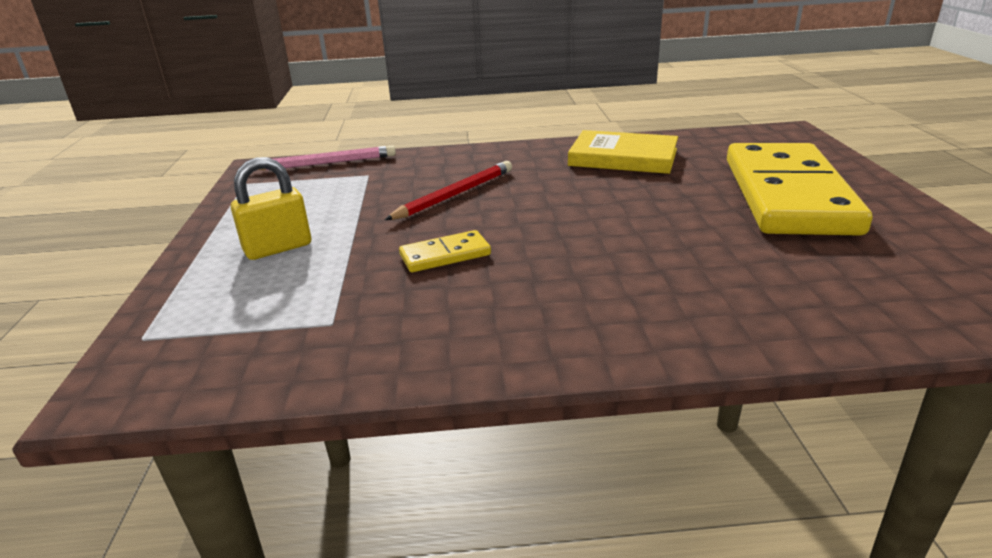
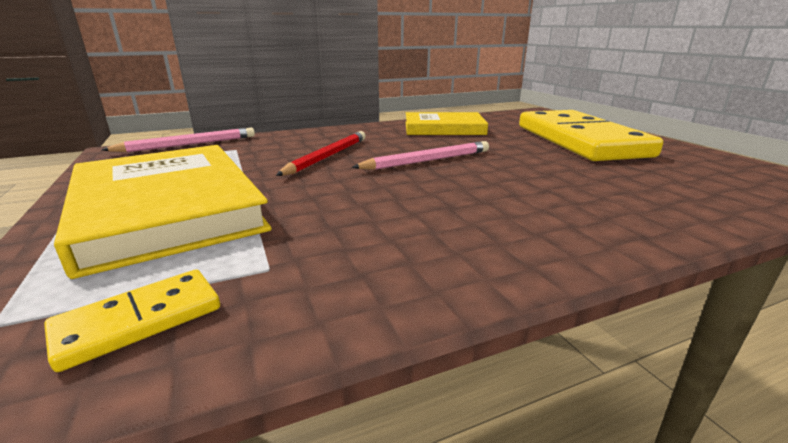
camera: 20 degrees left, 5 degrees down
yellow padlock [231,157,311,260] -> yellow book [54,145,272,279]
yellow domino [399,230,491,272] -> yellow domino moved to [44,269,220,372]
none -> pink pencil [352,141,489,170]

